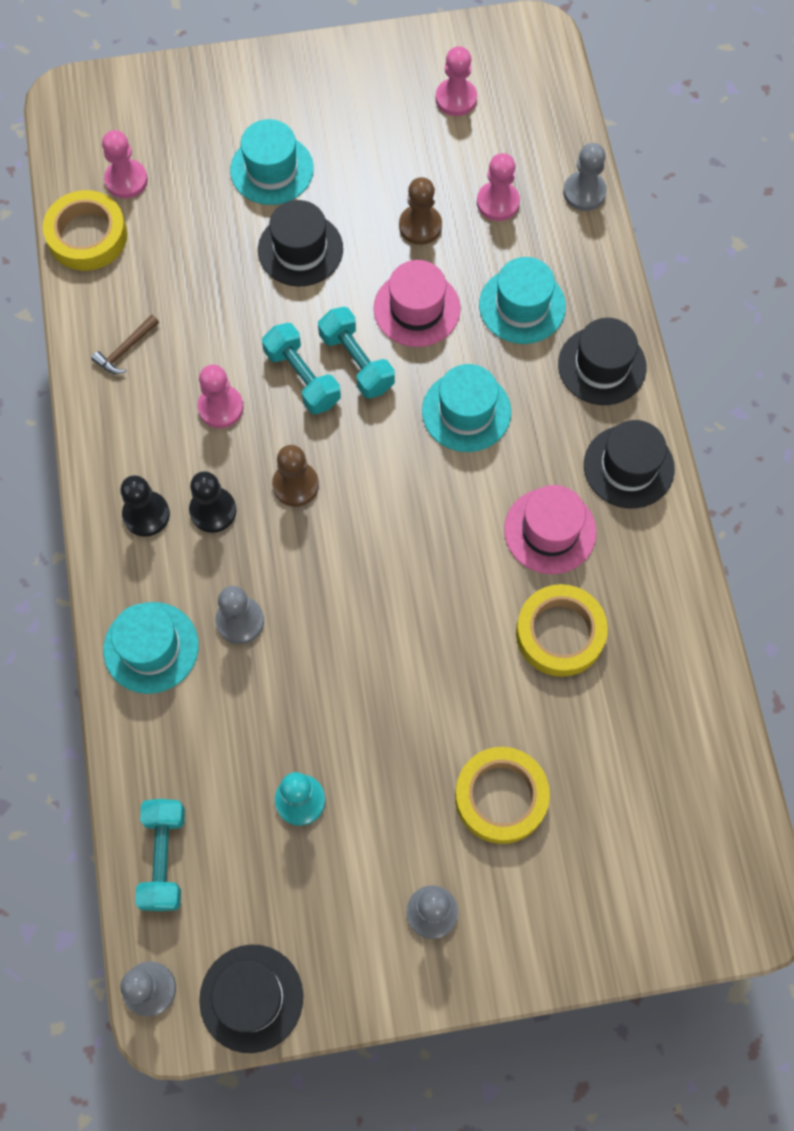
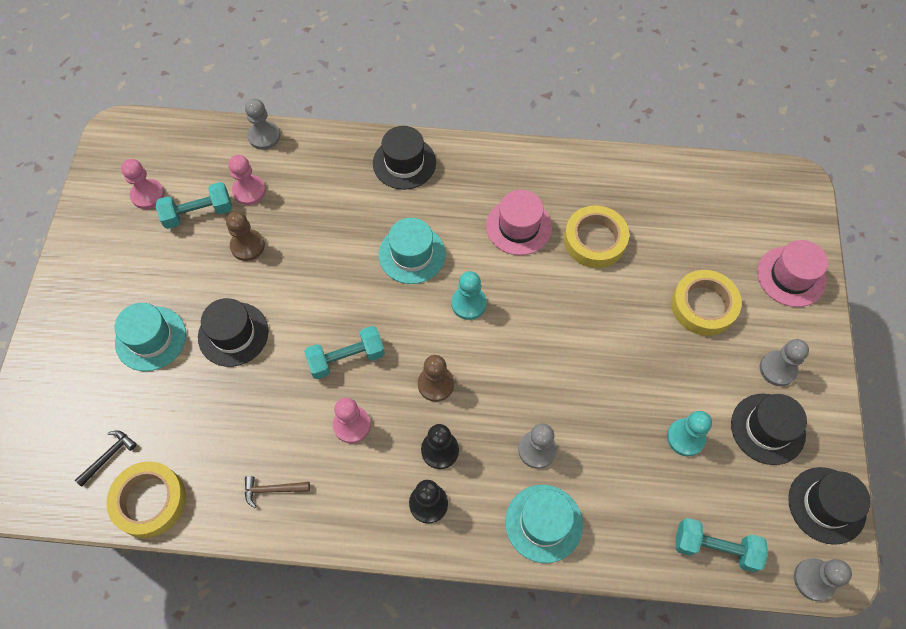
camera: 75 degrees left, 5 degrees down
brown hammer [91,315,159,374] -> brown hammer turned 120 degrees clockwise [245,476,310,508]
pink pawn [102,130,148,198] -> black hammer [75,431,137,487]
turquoise dumbbell [318,307,395,399] -> turquoise dumbbell moved to [156,182,232,229]
pink hat [374,260,460,347] -> pink hat moved to [757,240,828,307]
turquoise hat [479,257,566,344] -> none
black hat [584,420,675,509] -> black hat moved to [731,394,807,465]
none -> turquoise pawn [452,271,487,320]

